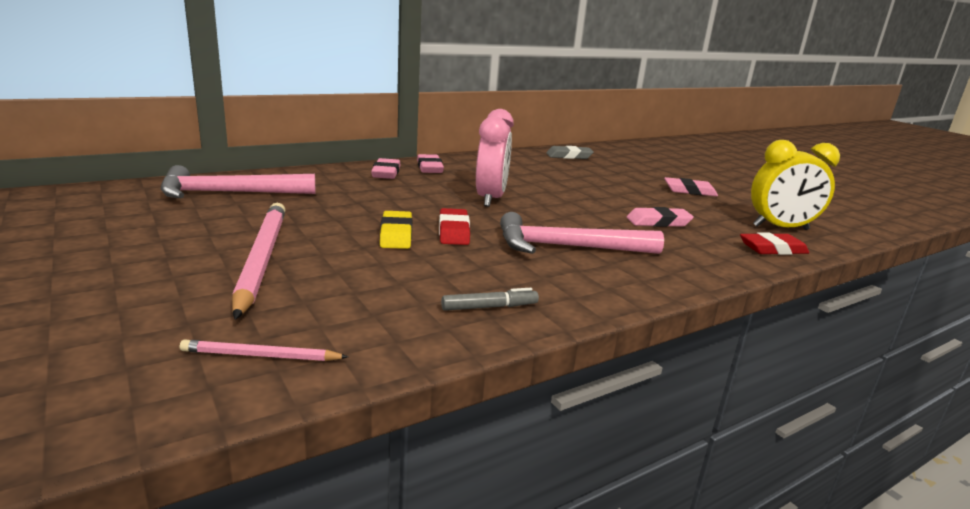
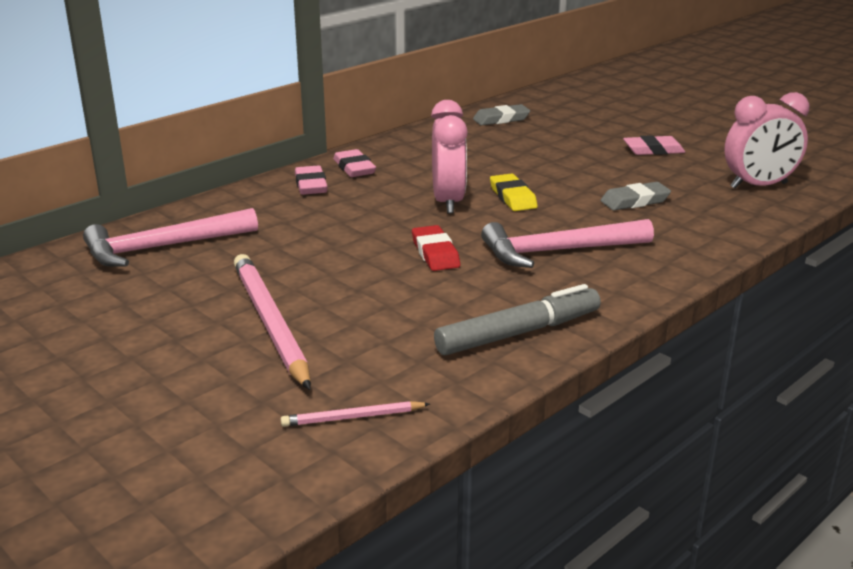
camera: 10 degrees left, 5 degrees up
yellow eraser [380,211,412,249] -> yellow eraser moved to [490,173,538,211]
grey marker [441,288,539,311] -> grey marker [434,284,601,355], size x1.93
pink eraser [627,207,694,227] -> grey eraser [600,182,671,210]
red eraser [740,232,809,255] -> none
yellow clock [751,140,840,230] -> pink clock [724,92,809,189]

